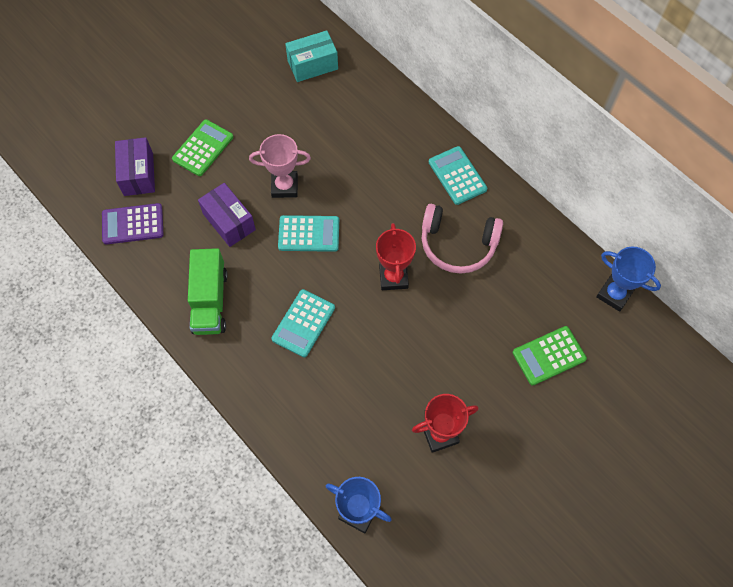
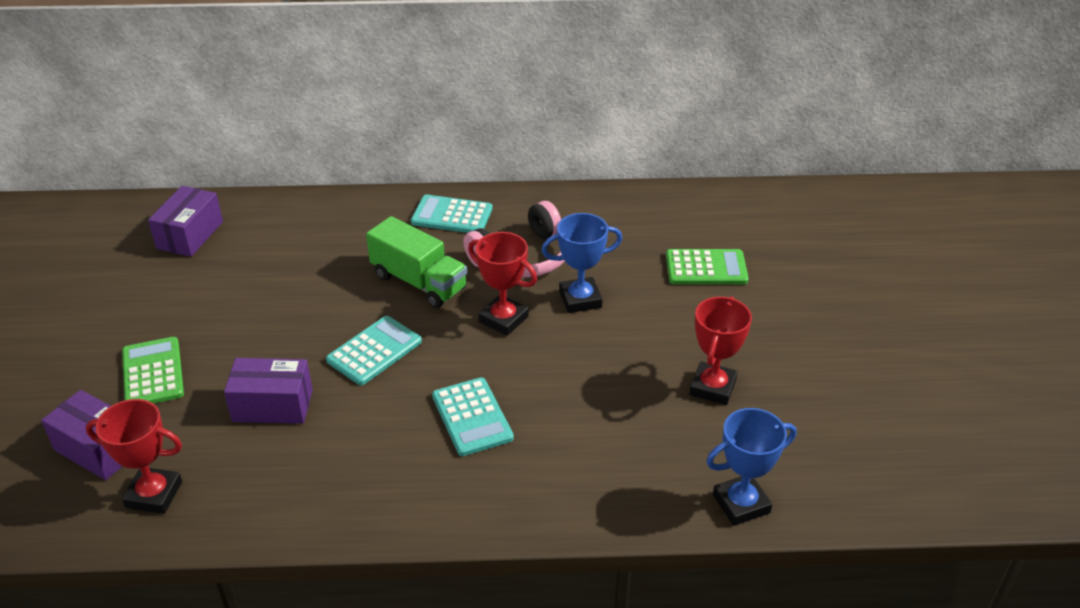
camera: 50 degrees left, 25 degrees down
purple calculator [102,203,164,245] -> red trophy [86,399,182,514]
green truck [188,248,228,335] -> green truck moved to [366,216,467,308]
pink trophy [249,134,311,198] -> none
turquoise box [285,30,338,82] -> purple box [148,186,223,257]
green calculator [513,326,587,385] -> green calculator turned 105 degrees counterclockwise [666,249,749,284]
blue trophy [596,247,661,312] -> blue trophy moved to [541,213,622,313]

